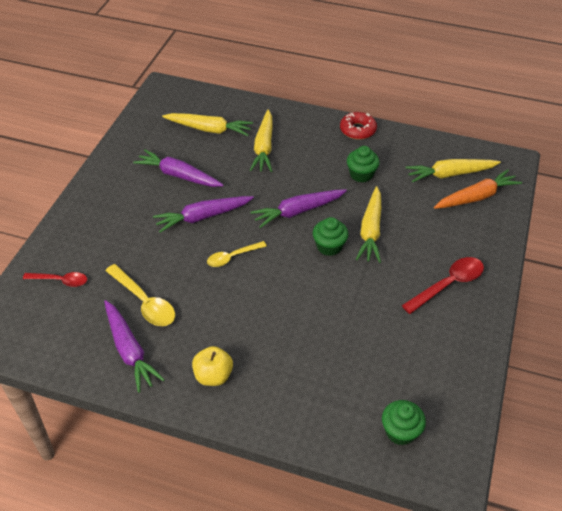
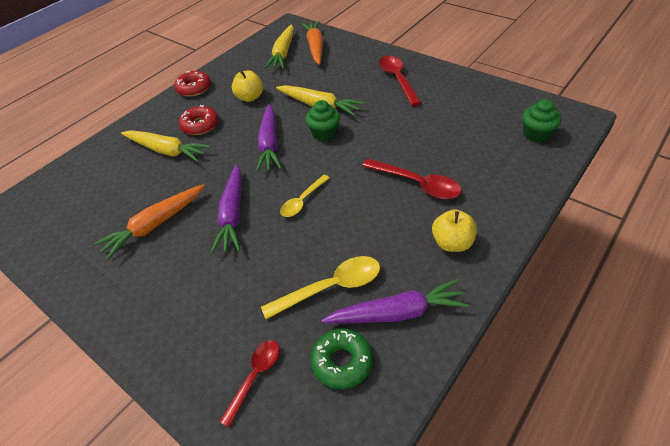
camera: 65 degrees left, 0 degrees up
purple carrot [133,149,224,187] -> orange carrot [94,184,205,259]
yellow carrot [162,113,253,136] -> none
yellow spoon [207,241,267,267] -> yellow spoon turned 45 degrees clockwise [280,175,330,217]
green cupcake [347,146,380,182] -> yellow apple [232,70,263,102]
none -> red donut [179,105,219,135]
none -> green donut [311,328,373,389]
none -> red spoon [362,159,462,199]

